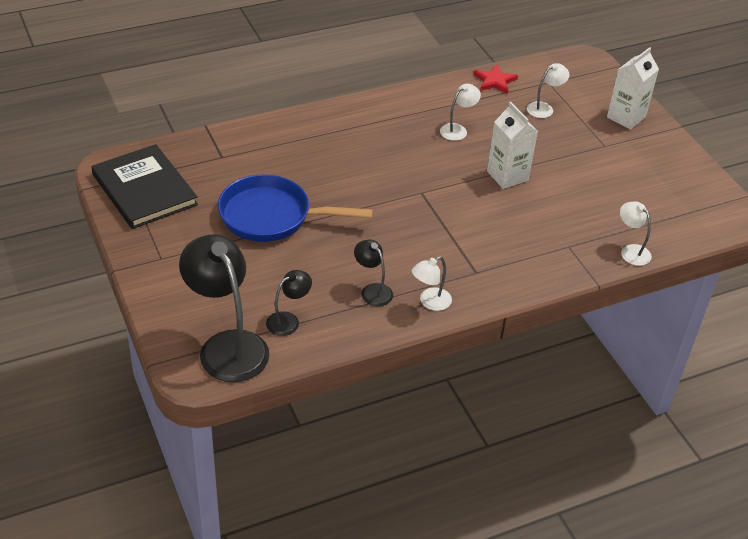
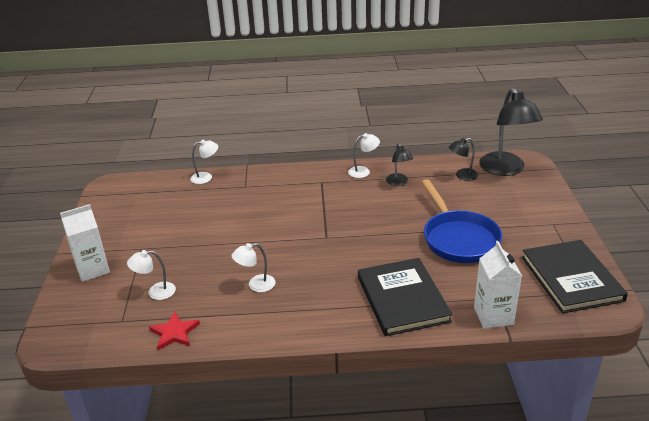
camera: 155 degrees left, 10 degrees down
blue pan [218,174,373,242] -> blue pan turned 45 degrees clockwise [422,179,503,263]
white carton [487,102,538,189] -> white carton moved to [474,241,522,329]
white lamp [620,201,652,266] -> white lamp turned 90 degrees counterclockwise [190,139,218,184]
none -> black book [358,258,453,336]

